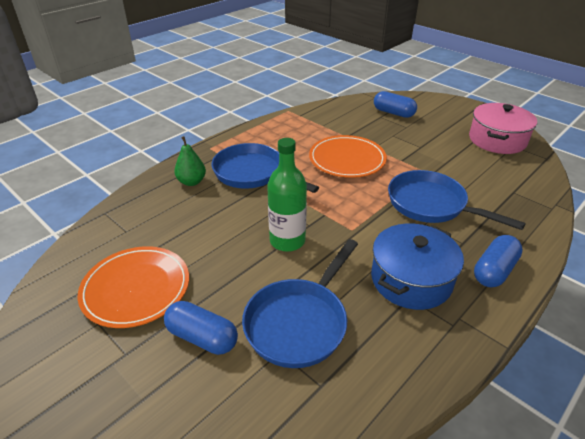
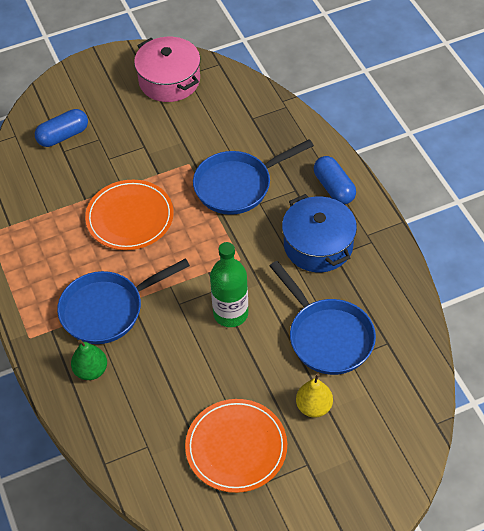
camera: 65 degrees left, 15 degrees up
blue capsule [164,301,238,355] -> yellow pear [296,374,333,417]

